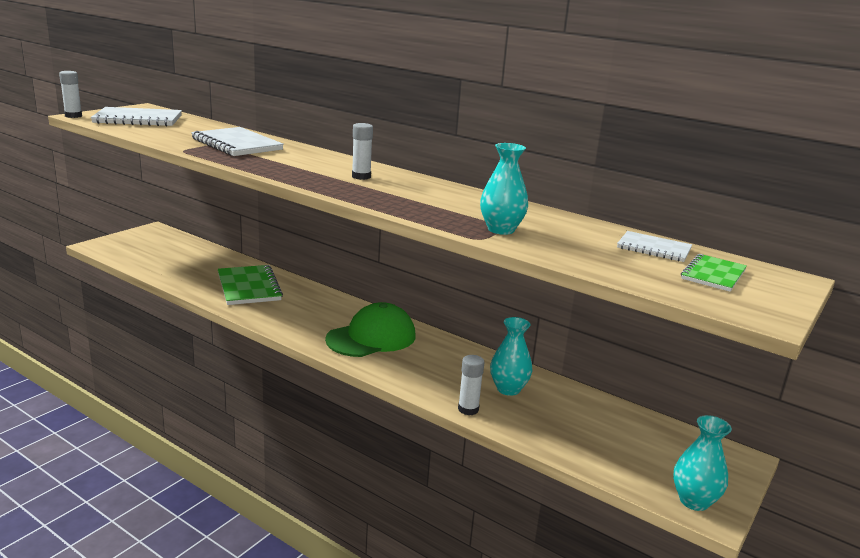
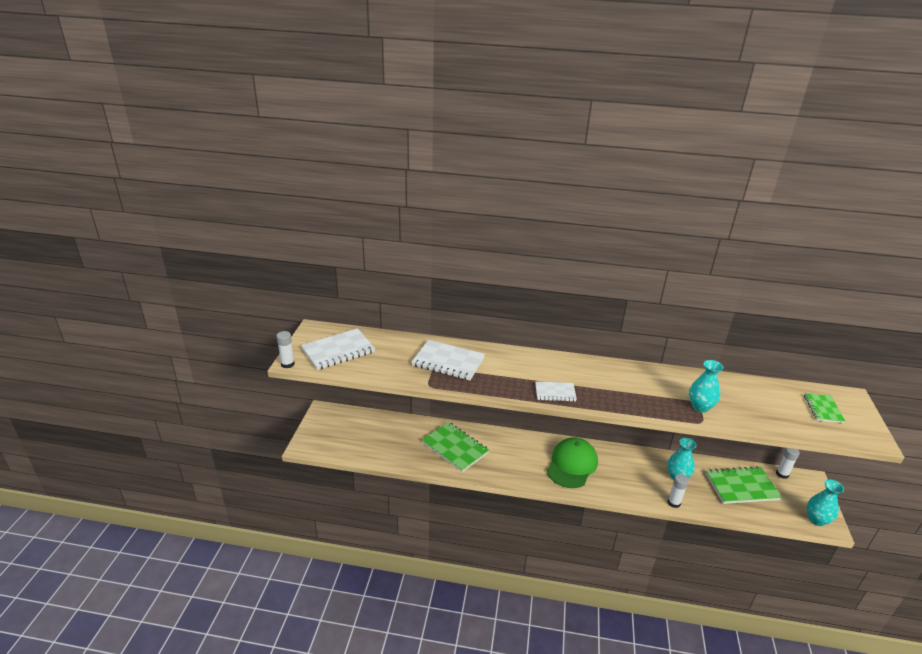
camera: 25 degrees left, 10 degrees up
white glue stick [352,123,373,180] -> white glue stick moved to [776,448,800,479]
white notebook [617,231,692,262] -> white notebook moved to [535,381,577,402]
none -> green notebook [706,466,782,504]

